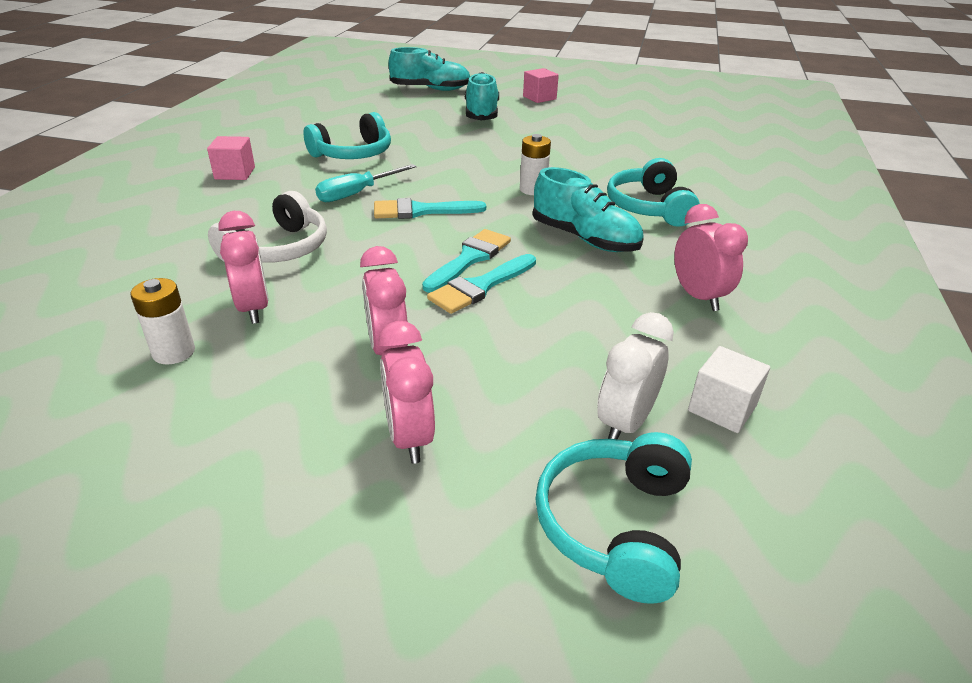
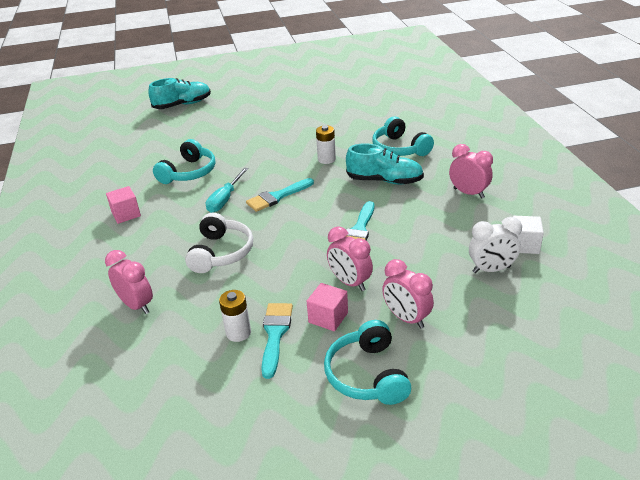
camera: 25 degrees left, 0 degrees up
pink clock [219,211,269,324] -> pink clock moved to [105,250,153,314]
turquoise brush [422,229,511,293] -> turquoise brush moved to [261,303,293,379]
turquoise shoe [465,72,499,120] -> none
pink cube [523,68,559,103] -> pink cube moved to [307,283,348,331]
turquoise headphones [535,432,692,604] -> turquoise headphones moved to [324,320,411,405]
white clock [597,312,674,440] -> white clock turned 105 degrees counterclockwise [469,217,522,273]

